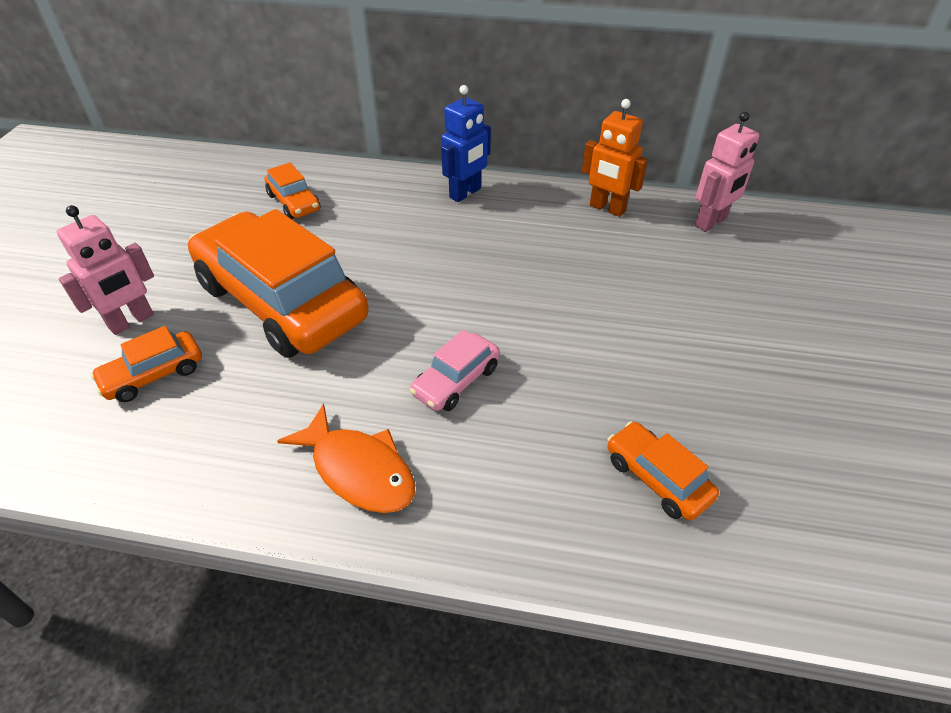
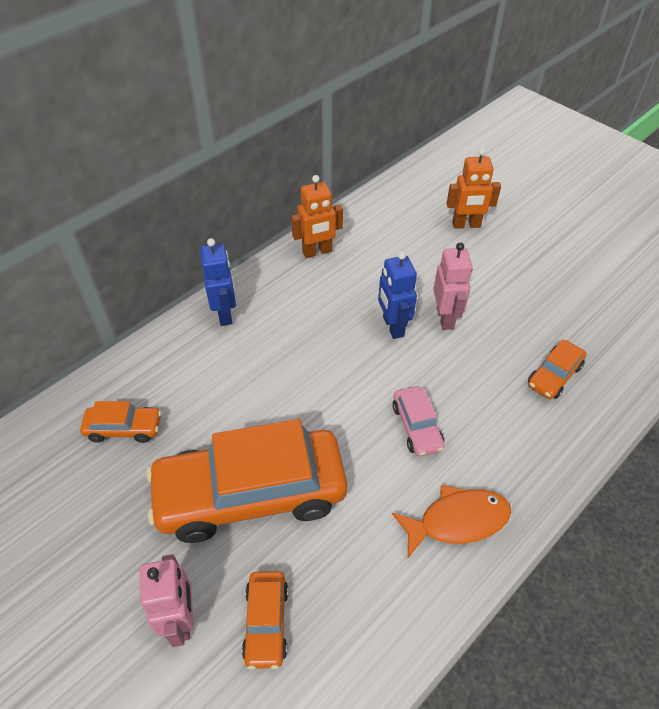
camera: 55 degrees left, 5 degrees up
orange car [608,421,719,521] -> orange car turned 45 degrees counterclockwise [528,339,587,399]
pink robot [695,112,760,232] -> pink robot moved to [433,242,473,330]
none -> blue robot [378,251,417,339]
none -> orange robot [446,148,501,229]

